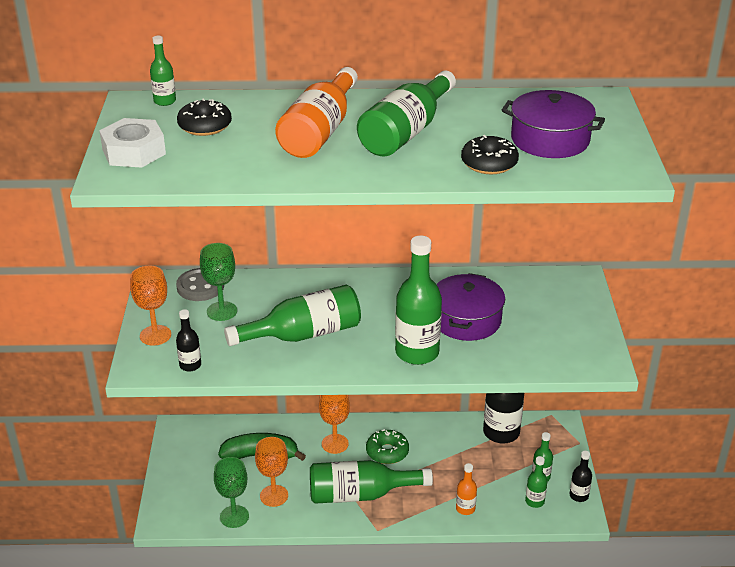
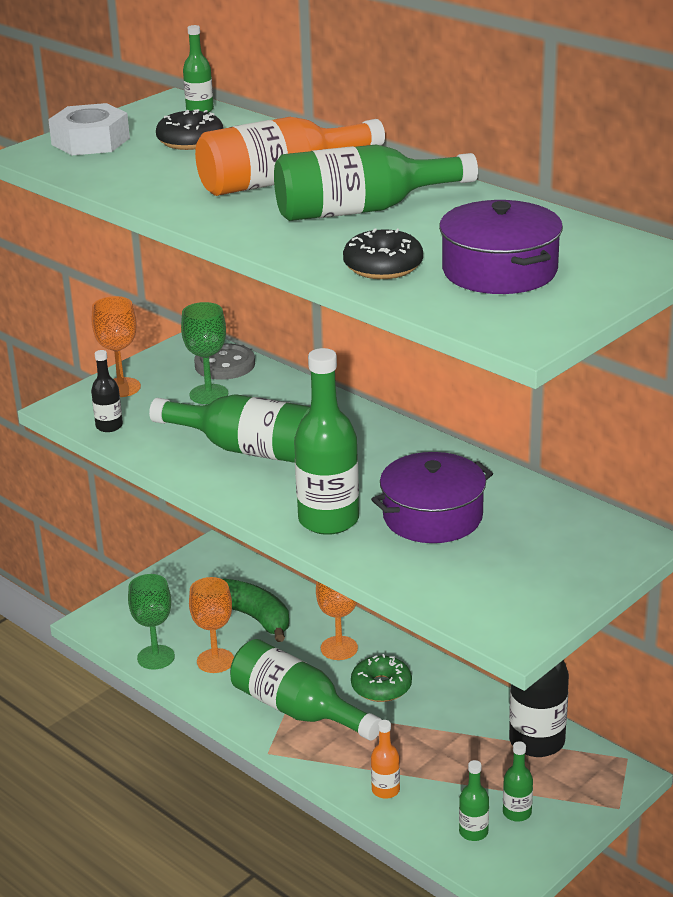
camera: 45 degrees right, 5 degrees down
black bottle [570,451,592,502] -> none

